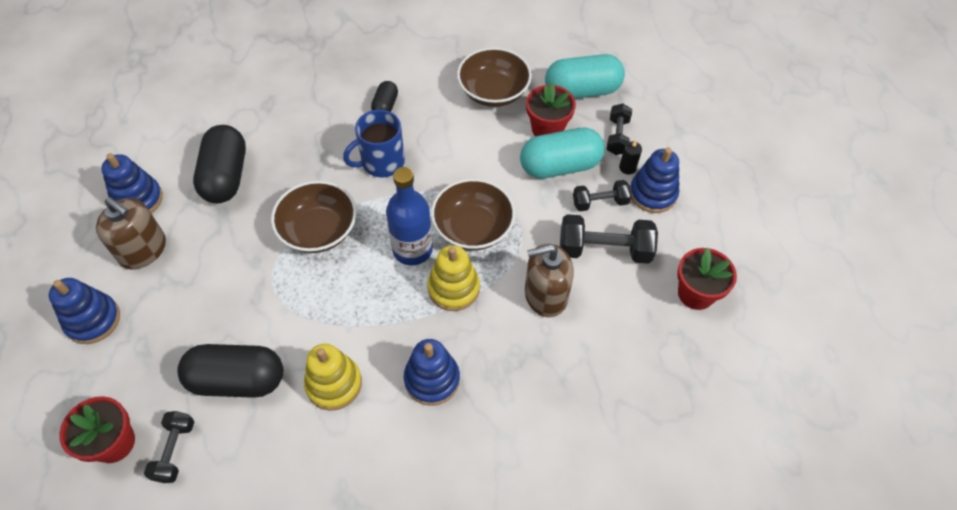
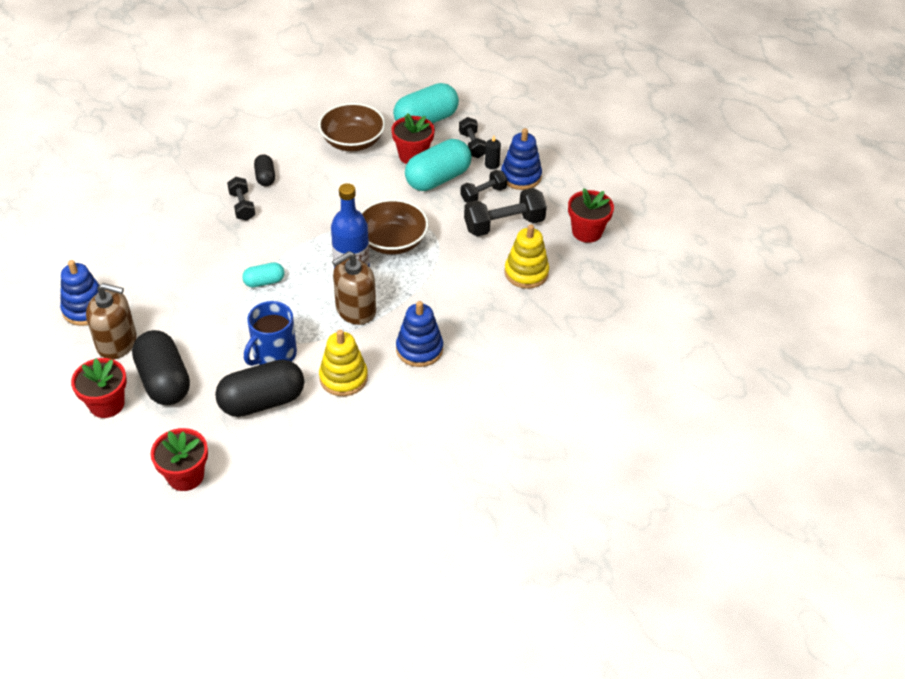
camera: 25 degrees left, 10 degrees down
blue stacking toy [49,278,120,344] -> red flower pot [71,358,127,418]
black dumbbell [144,411,194,483] -> black dumbbell moved to [227,177,256,221]
black capsule [193,125,246,204] -> black capsule moved to [132,330,190,405]
brown bowl [271,181,356,253] -> turquoise capsule [242,262,285,287]
blue mug [343,110,405,177] -> blue mug moved to [244,301,297,366]
yellow stacking toy [427,245,480,311] -> yellow stacking toy moved to [504,224,549,289]
brown soap dispenser [525,243,574,317] -> brown soap dispenser moved to [332,251,376,325]

